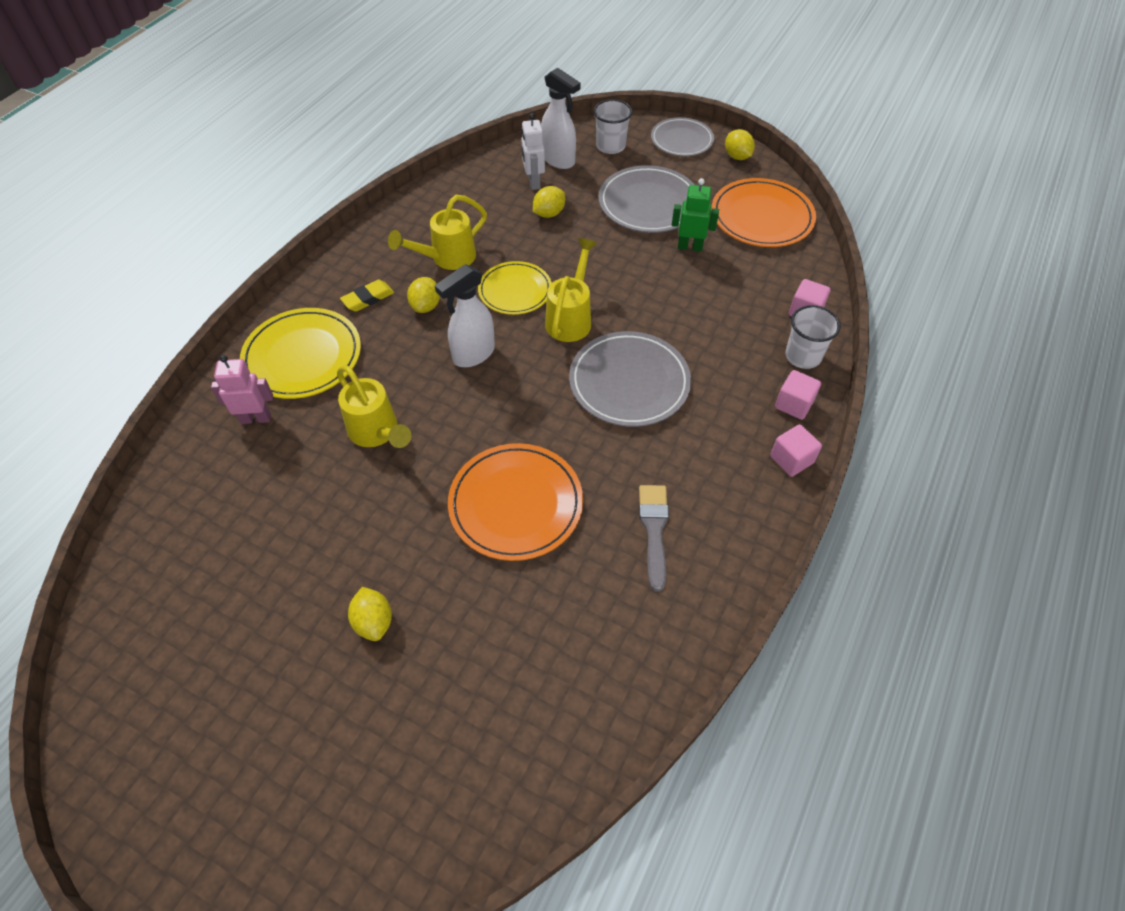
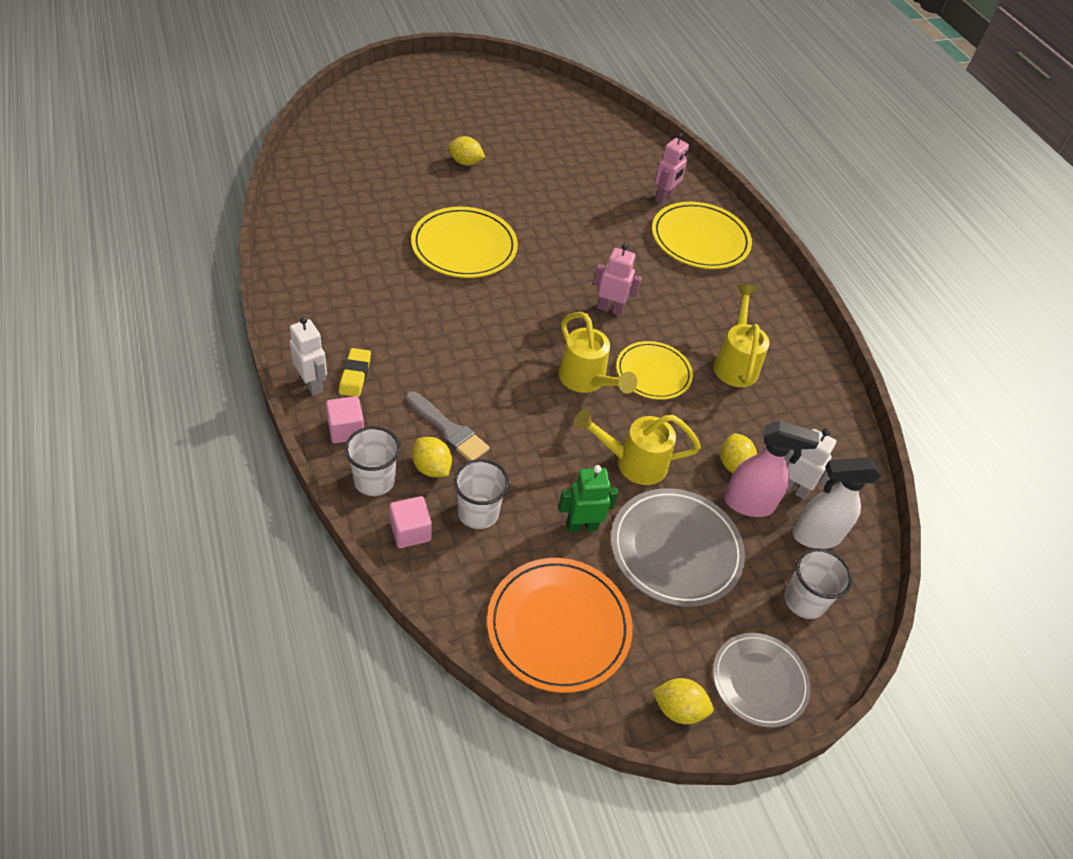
camera: 125 degrees right, 5 degrees down
yellow watering can [337,365,411,448] -> yellow watering can moved to [573,409,701,485]
yellow eraser [340,280,394,312] -> yellow eraser moved to [339,348,371,397]
yellow lemon [407,277,440,313] -> yellow lemon moved to [412,437,452,477]
white spray bottle [435,264,495,367] -> pink robot [593,243,642,316]
orange plate [448,443,583,561] -> yellow plate [411,207,518,278]
grey plate [569,331,691,427] -> none
grey brush [639,485,669,591] -> grey brush moved to [406,391,490,461]
green robot [672,178,719,252] -> green robot turned 150 degrees counterclockwise [559,465,618,532]
pink cube [770,424,822,477] -> white robot [290,317,327,396]
none -> white cup [454,459,509,529]
none -> pink spray bottle [724,421,819,517]

